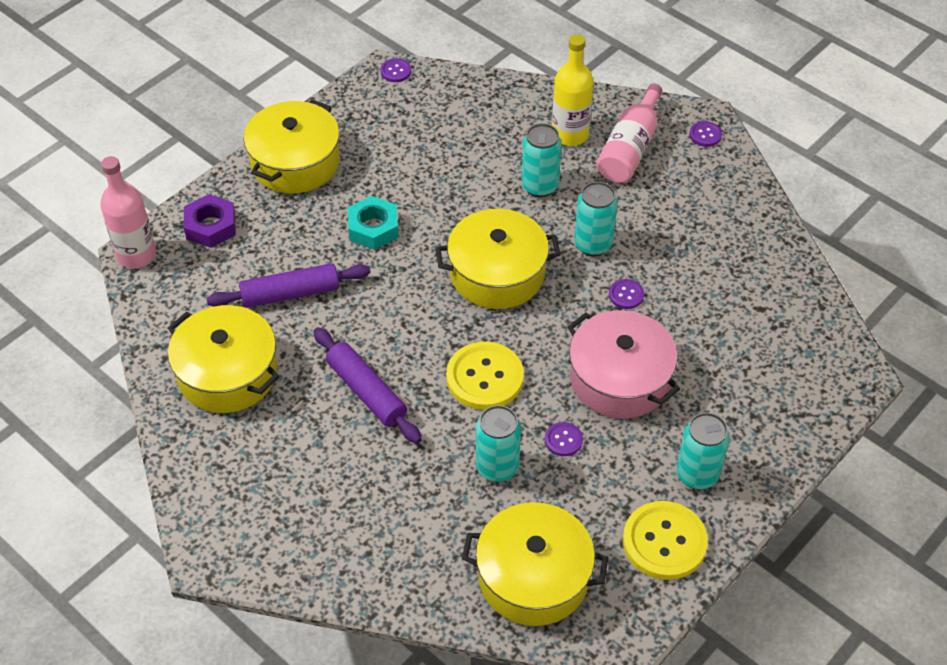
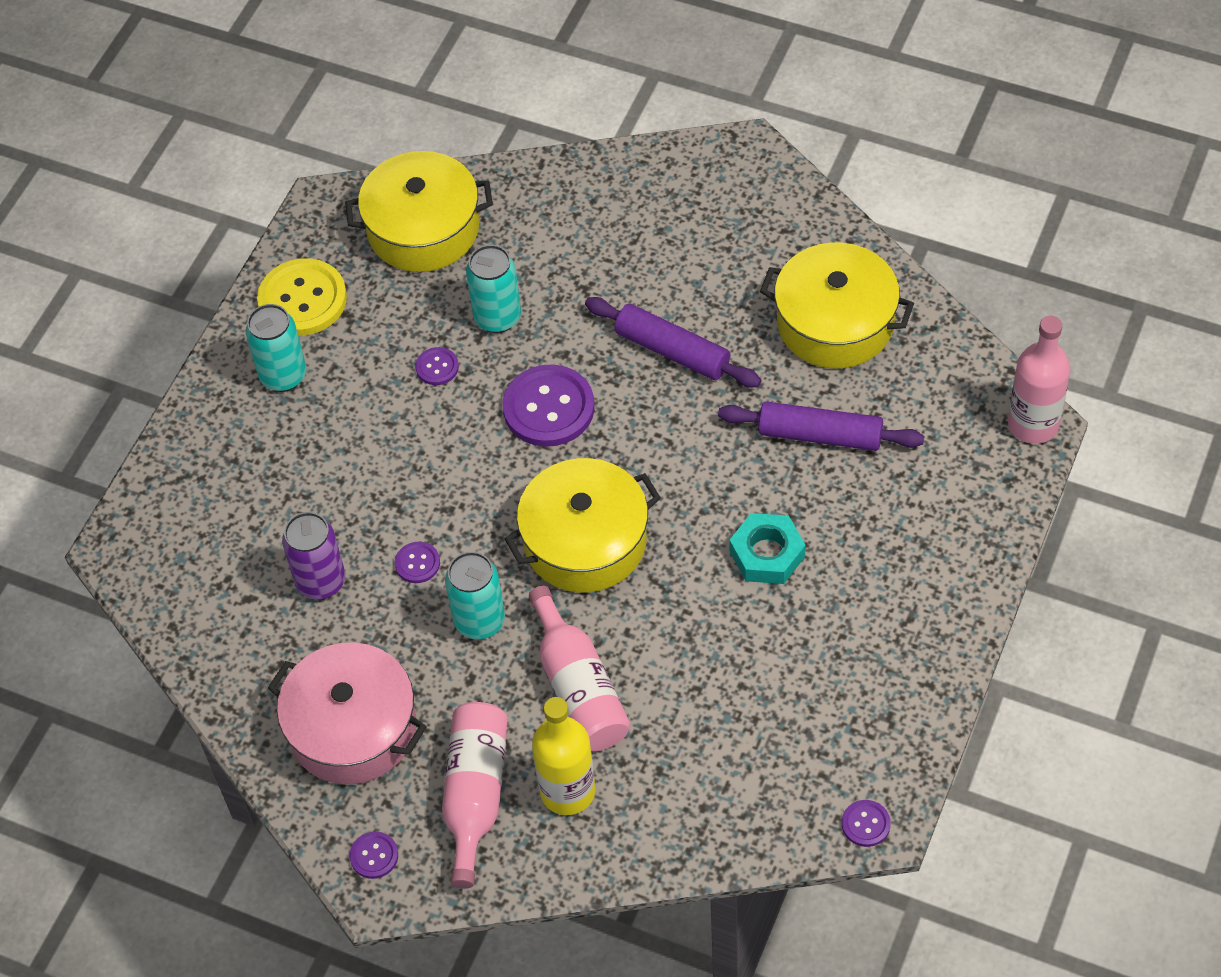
camera: 165 degrees right, 5 degrees up
purple nut [184,194,236,248] -> none
purple rolling pin [207,263,371,308] -> purple rolling pin turned 45 degrees clockwise [718,401,924,451]
yellow pot [244,99,340,193] -> none
yellow button [446,342,524,410] -> purple button [503,364,594,447]
turquoise can [521,123,562,197] -> pink bottle [529,586,630,751]
pink pot [567,310,680,419] -> pink pot moved to [268,642,426,784]
none -> purple can [282,512,345,600]

